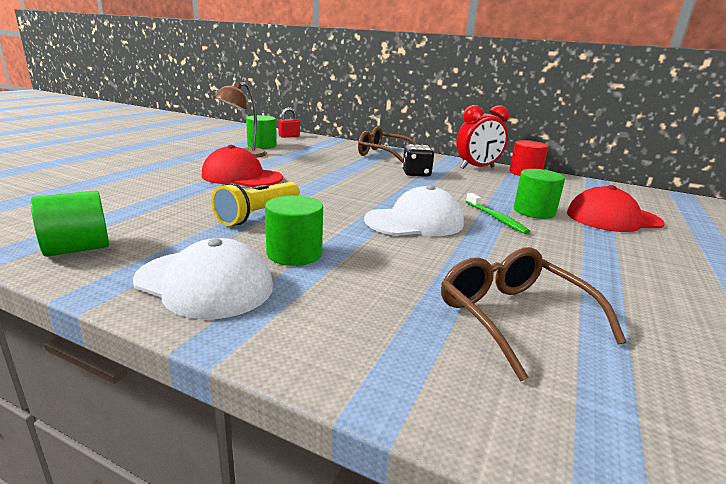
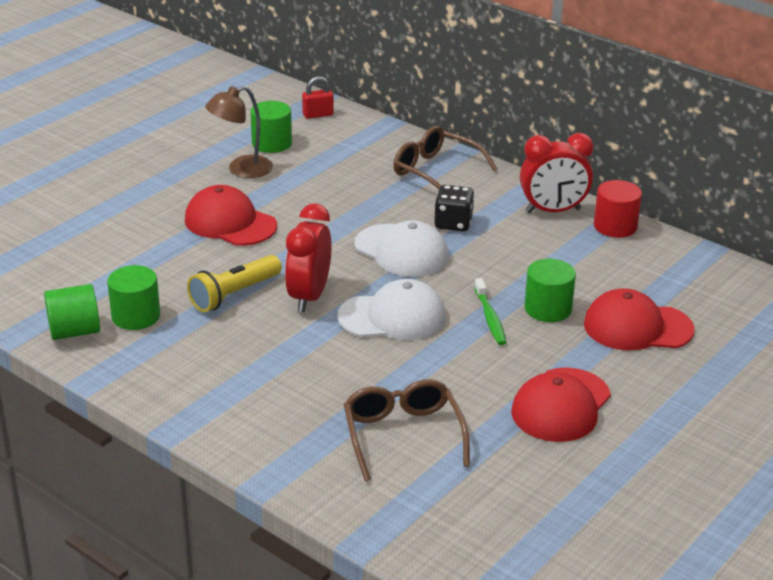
camera: 15 degrees right, 10 degrees up
white cap [133,238,273,320] -> white cap moved to [355,220,449,277]
green cylinder [265,195,323,266] -> green cylinder moved to [107,265,160,330]
none -> red clock [285,203,332,312]
none -> red cap [511,367,611,442]

